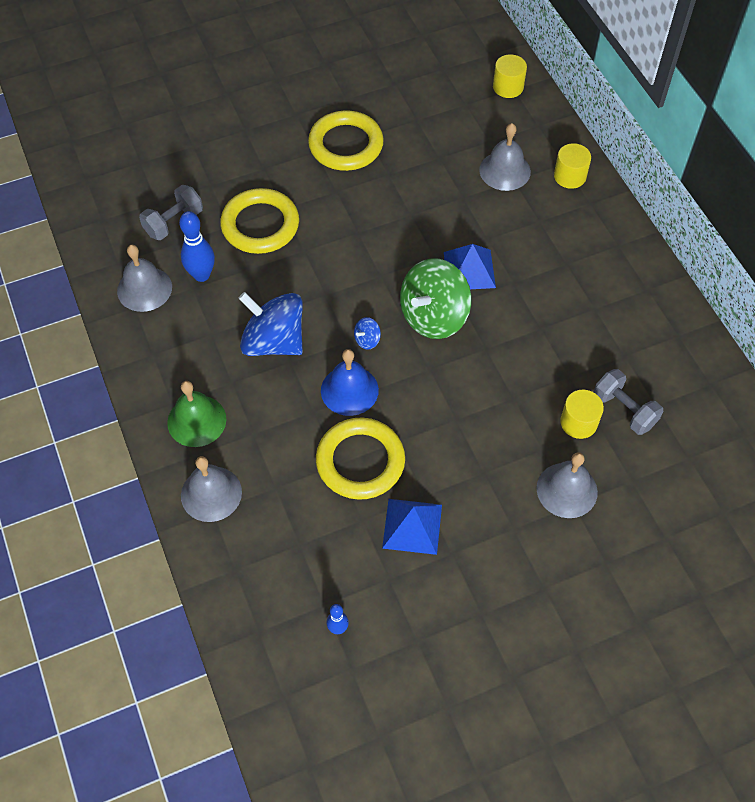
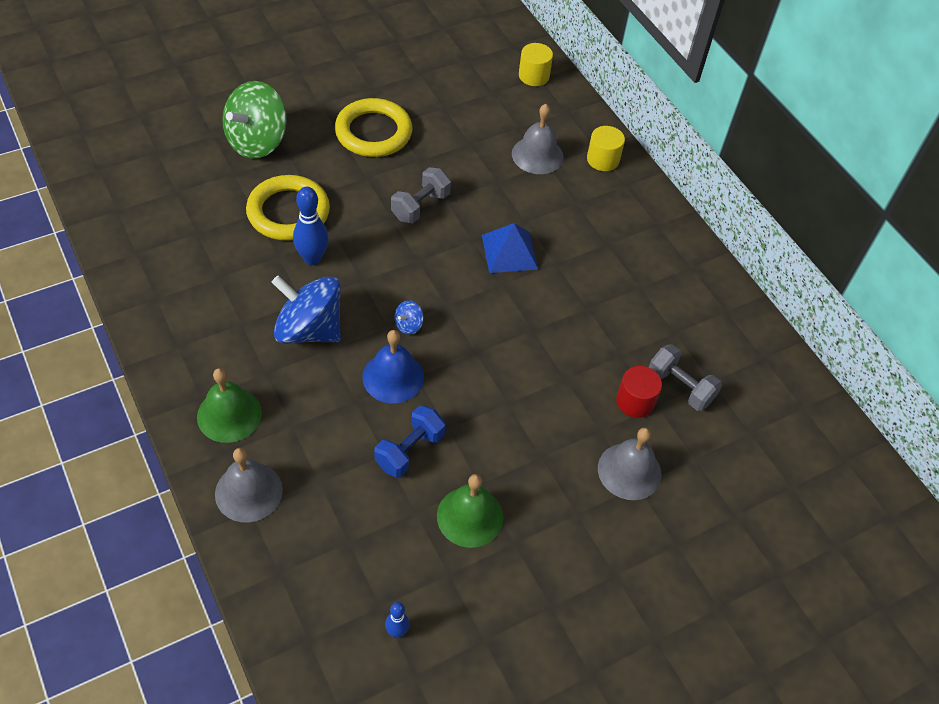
camera: 10 degrees left, 5 degrees down
grey bell [117,245,172,312] -> none
grey dumbbell [139,185,203,240] -> grey dumbbell moved to [391,167,451,223]
blue bowling pin [179,211,215,282] -> blue bowling pin moved to [293,187,329,265]
yellow ring [316,418,405,500] -> blue dumbbell [374,405,446,478]
blue pyramid [382,499,442,555] -> green bell [437,474,503,548]
green spinning top [400,259,471,339] -> green spinning top moved to [222,81,287,159]
yellow cylinder [560,390,604,439] -> red cylinder [616,366,662,418]

